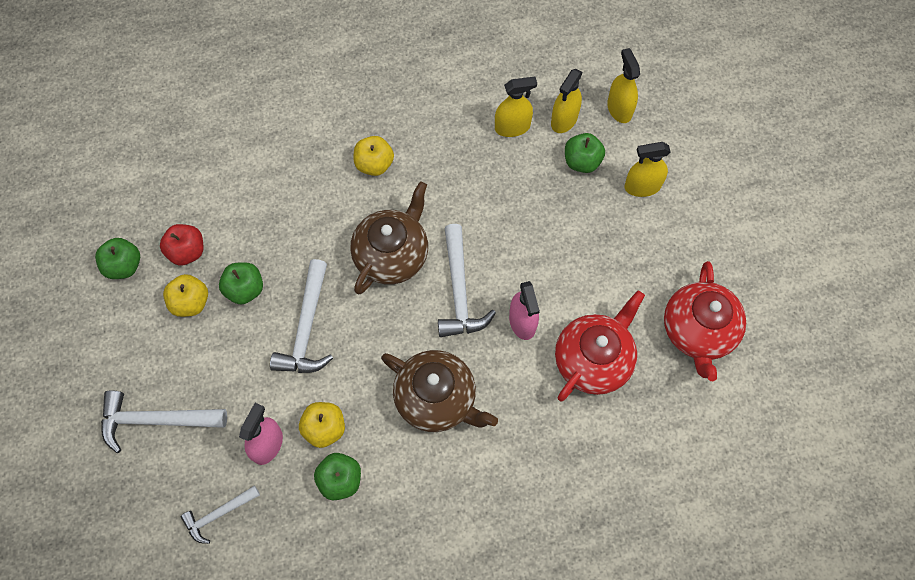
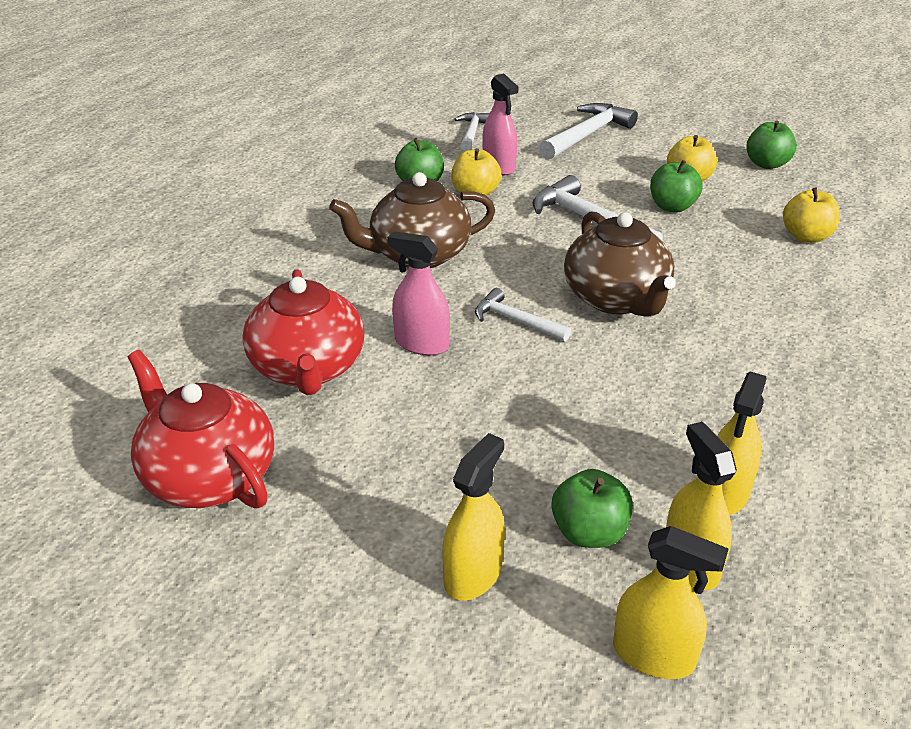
camera: 130 degrees right, 30 degrees down
red apple [160,224,203,266] -> none
yellow apple [354,136,394,176] -> yellow apple moved to [783,188,840,243]
white hammer [438,224,496,337] -> white hammer [475,288,571,342], size x0.60

